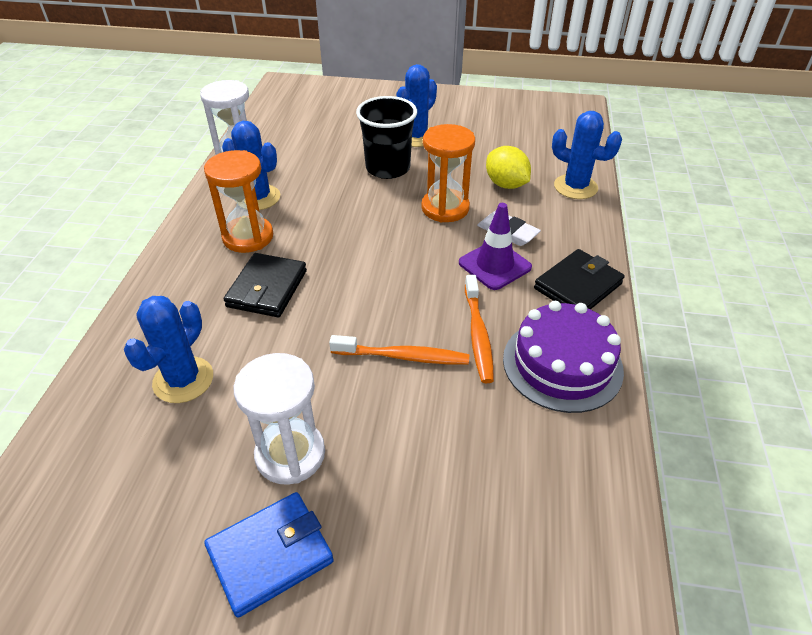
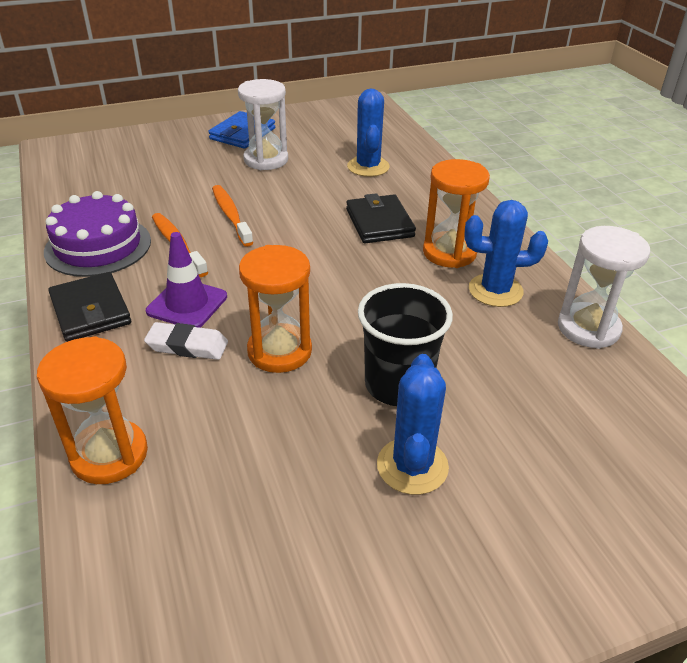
camera: 150 degrees right, 5 degrees down
orange toothbrush [329,335,469,365] -> orange toothbrush turned 90 degrees clockwise [212,185,253,247]
yellow lemon [486,146,531,189] -> none
black wallet [534,249,625,309] -> black wallet turned 45 degrees counterclockwise [48,272,131,342]
blue cactus [552,111,622,199] -> orange hourglass [37,336,148,484]

